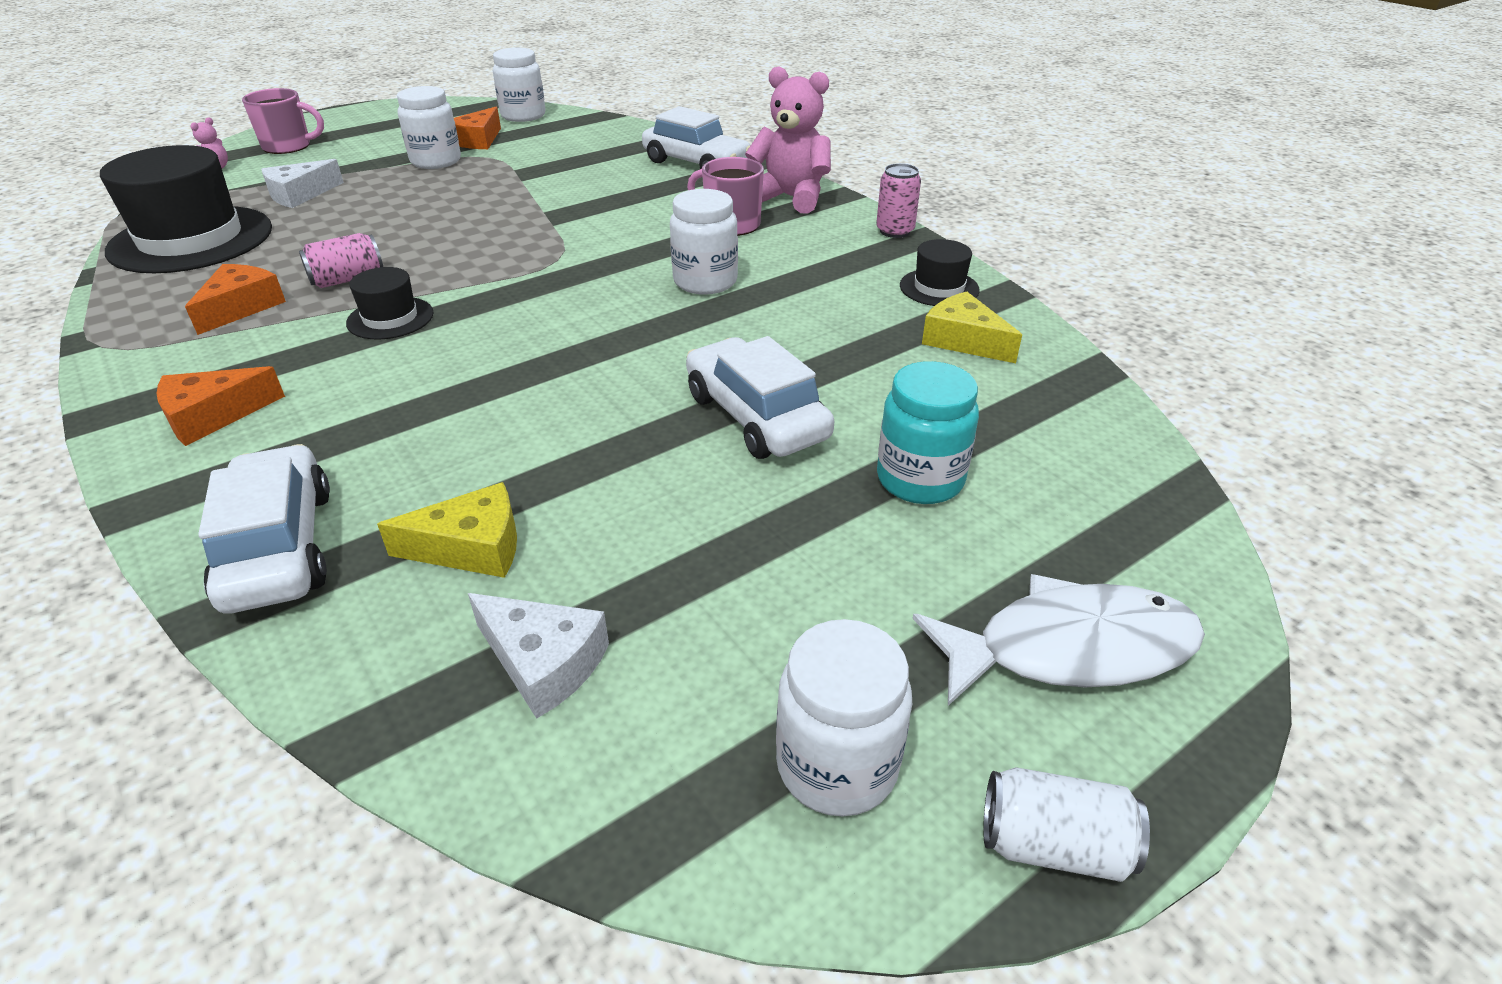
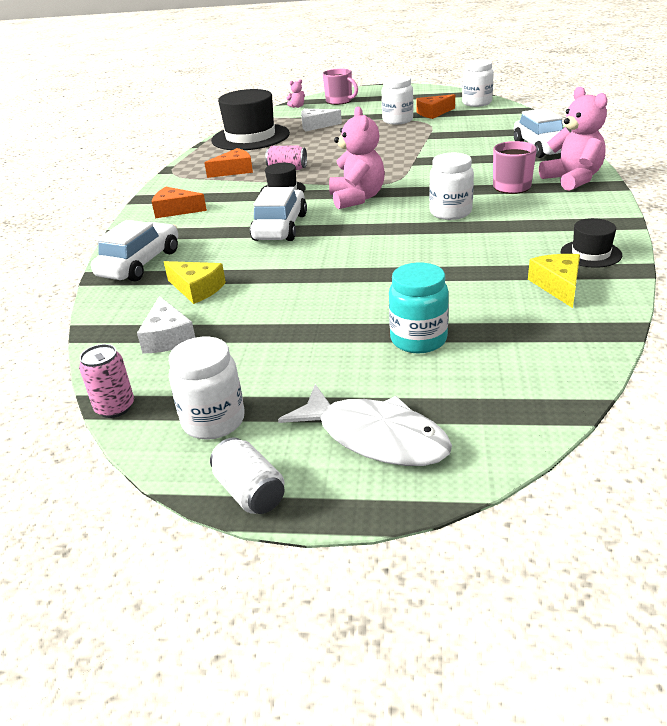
camera: 45 degrees right, 5 degrees down
white car [686,336,834,459] -> white car moved to [250,187,307,241]
pink can [876,163,921,238] -> pink can moved to [79,344,134,418]
none -> pink teddy bear [329,107,385,209]

